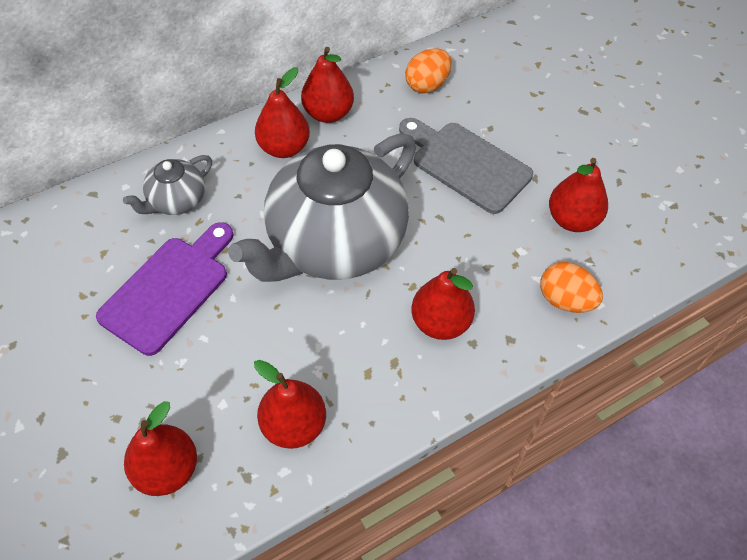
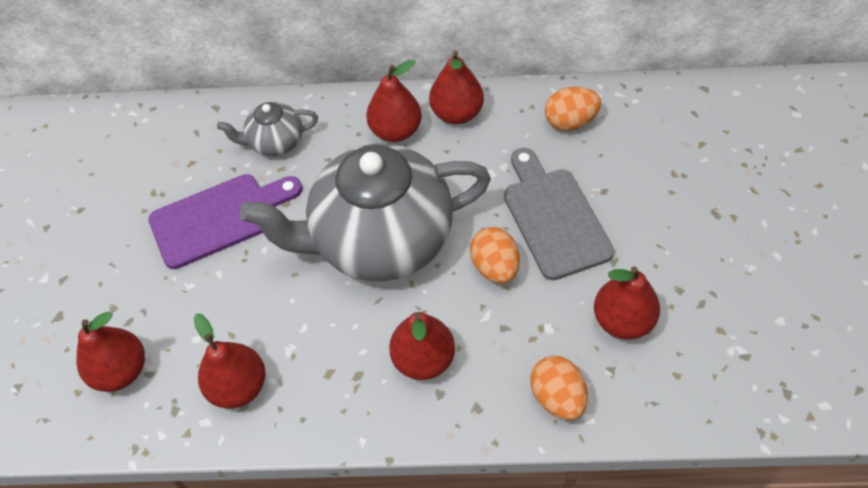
camera: 35 degrees right, 0 degrees up
none -> orange egg [470,227,520,284]

